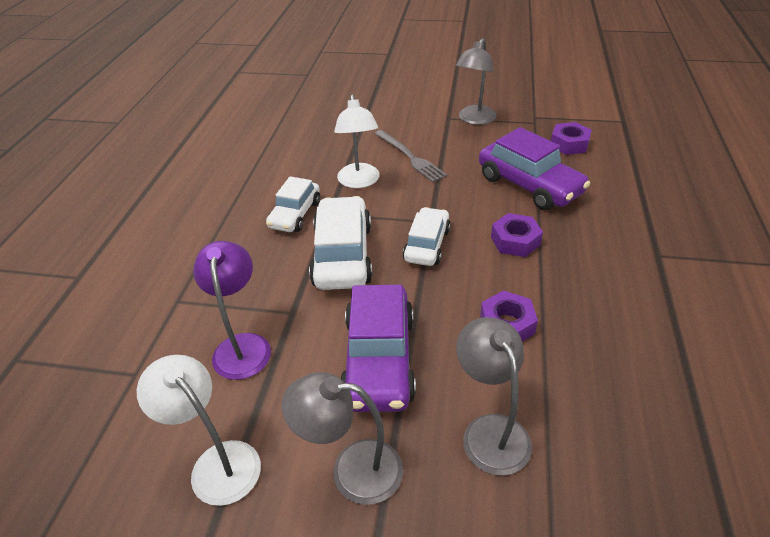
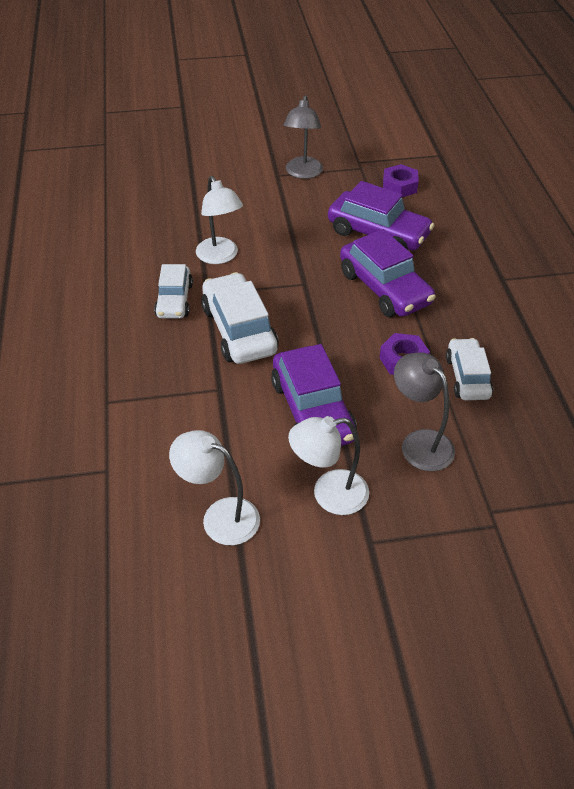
camera: 20 degrees left, 5 degrees up
purple lamp [193,241,271,380] -> none
grey lamp [282,372,403,505] -> white lamp [288,416,369,515]
grey fork [374,130,447,182] -> none
white car [403,207,451,266] -> white car moved to [446,338,493,400]
purple nut [491,213,543,257] -> purple car [340,229,436,317]

